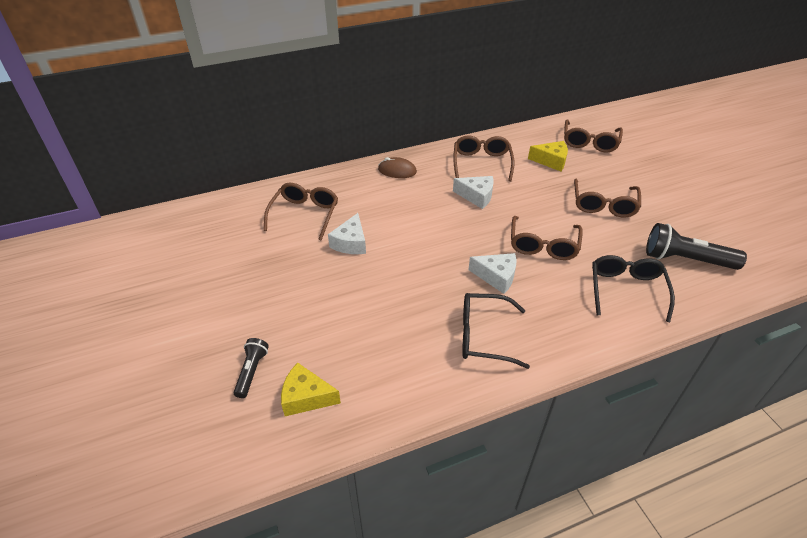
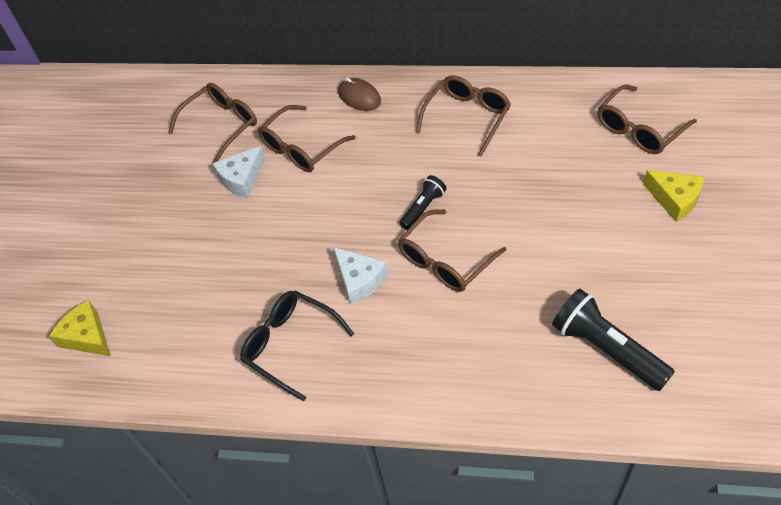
camera: 35 degrees right, 10 degrees up
black flashlight [234,338,269,398] -> black flashlight moved to [400,175,447,230]
white cheese [453,176,494,209] -> none
yellow cheese [528,141,568,172] -> yellow cheese moved to [643,170,704,222]
brown glasses [574,178,641,218] -> brown glasses moved to [258,105,356,172]
black glasses [592,255,675,322] -> none

